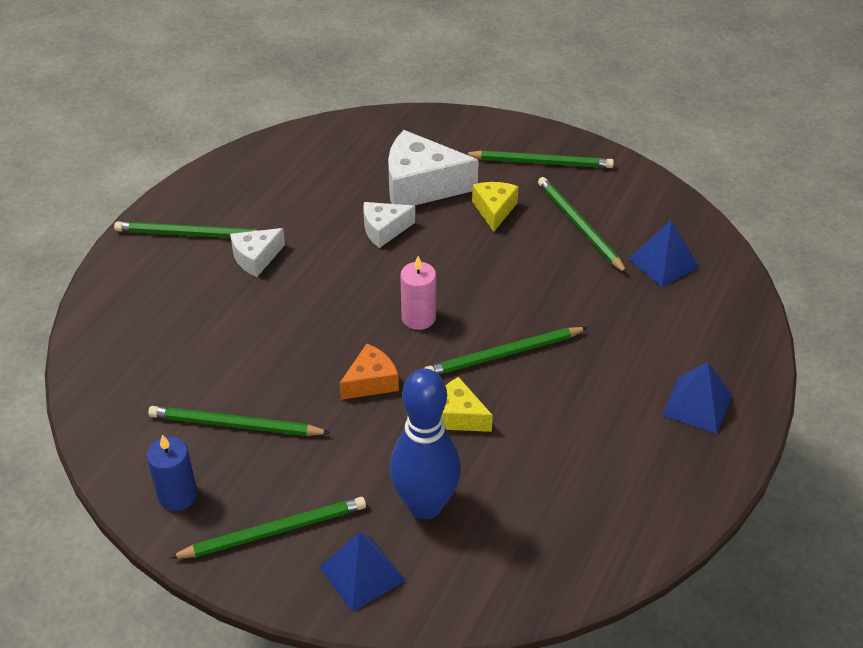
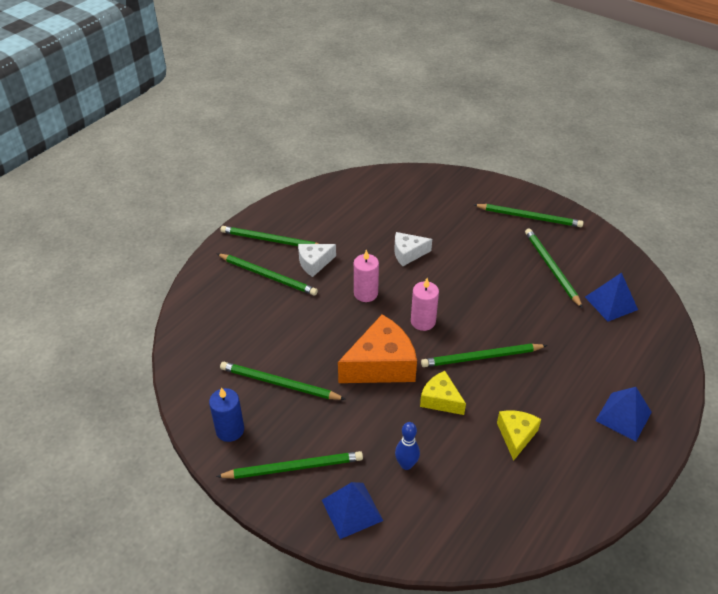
camera: 10 degrees right, 0 degrees up
orange cheese [340,344,399,400] -> orange cheese [338,315,417,383], size x1.78
white cheese [388,130,479,206] -> none
blue bowling pin [389,368,461,520] -> blue bowling pin [395,422,420,470], size x0.48
yellow cheese [472,182,519,232] -> yellow cheese moved to [497,410,541,461]
none -> green pencil [217,254,318,296]
none -> pink candle [354,250,379,302]

